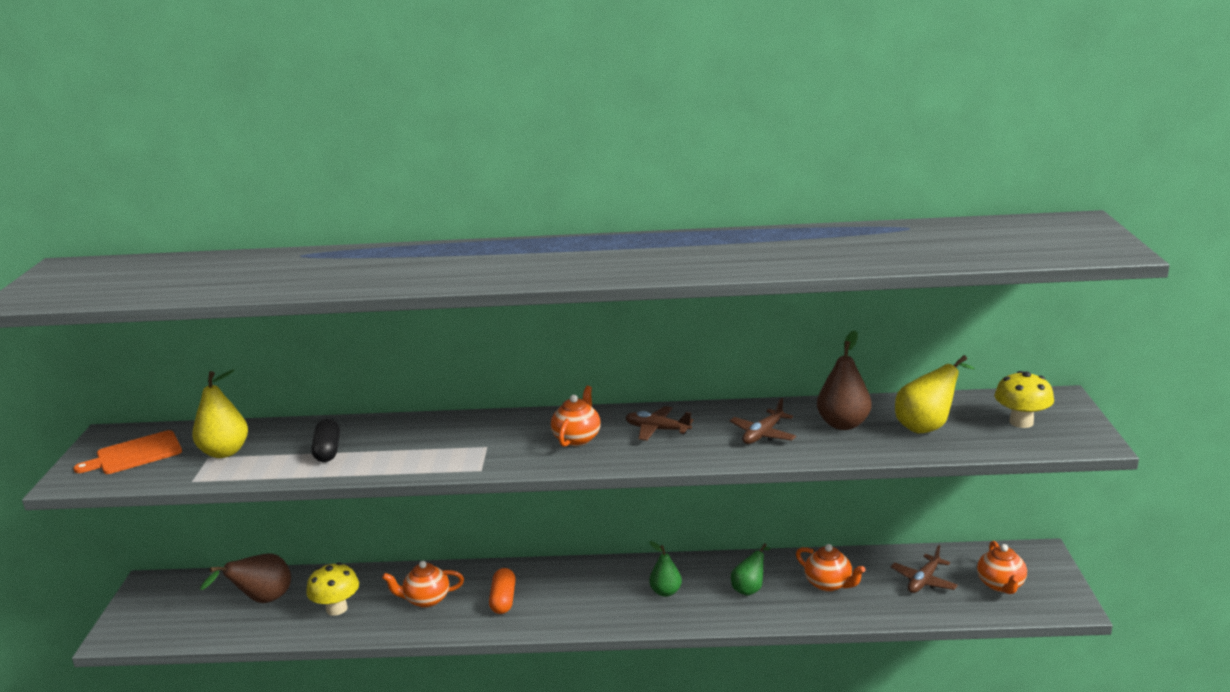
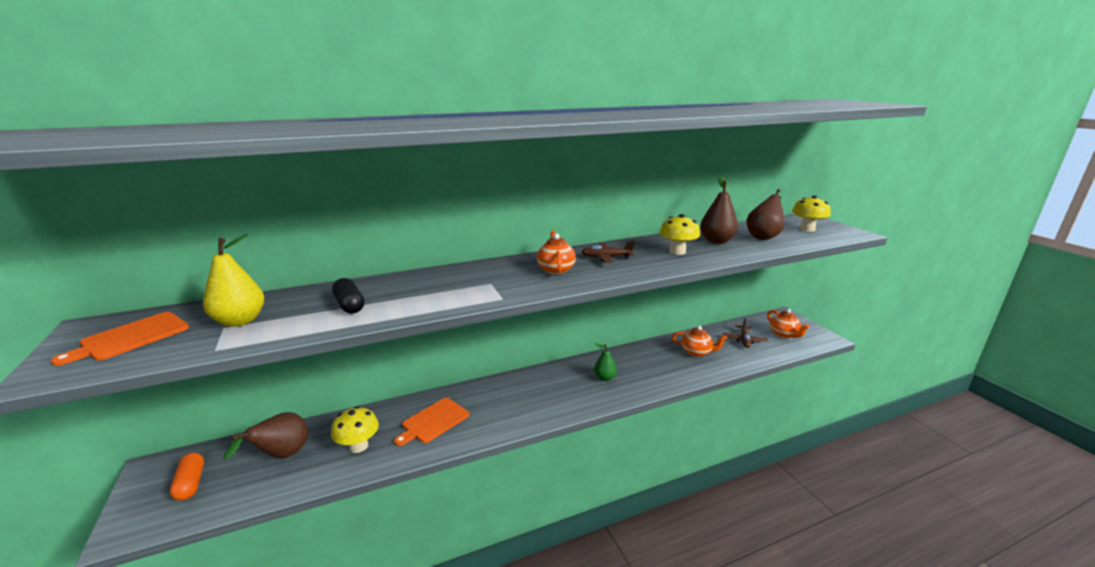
camera: 25 degrees left, 0 degrees up
orange teapot [382,561,464,608] -> orange cutting board [394,398,469,446]
orange capsule [489,568,516,614] -> orange capsule moved to [170,452,204,501]
brown plane [729,398,796,444] -> yellow mushroom [659,214,700,255]
green pear [731,543,771,596] -> none
yellow pear [895,355,975,433] -> brown pear [747,189,785,240]

